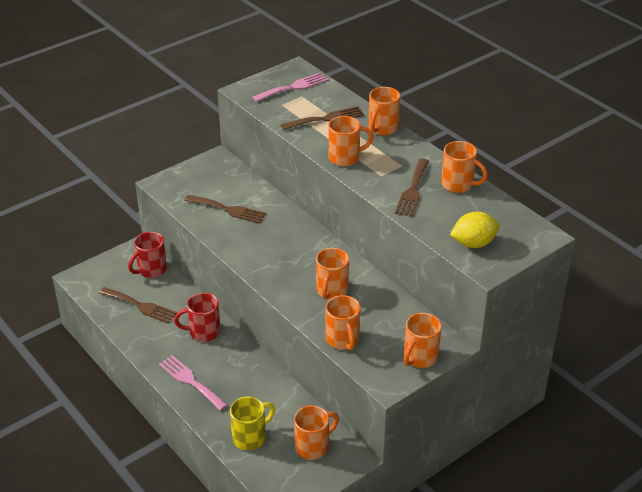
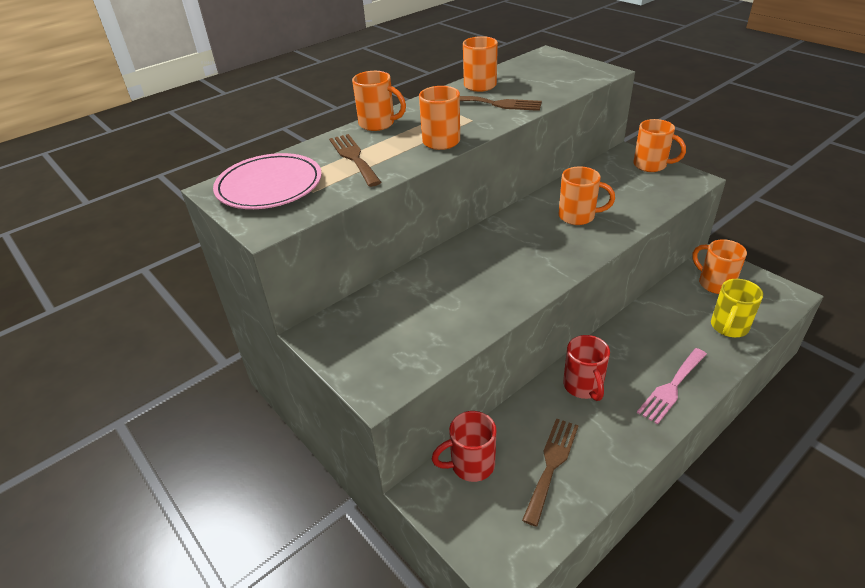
camera: 90 degrees left, 0 degrees up
red mug [128,232,167,278] -> red mug turned 120 degrees clockwise [432,411,497,482]
brown fork [184,195,266,224] -> none
yellow mug [230,396,275,450] -> yellow mug turned 105 degrees counterclockwise [711,279,763,337]
pink fork [252,73,328,102] -> pink plate [213,153,322,209]
orange mug [325,295,361,350] -> none
yellow lemon [450,212,500,248] -> none

